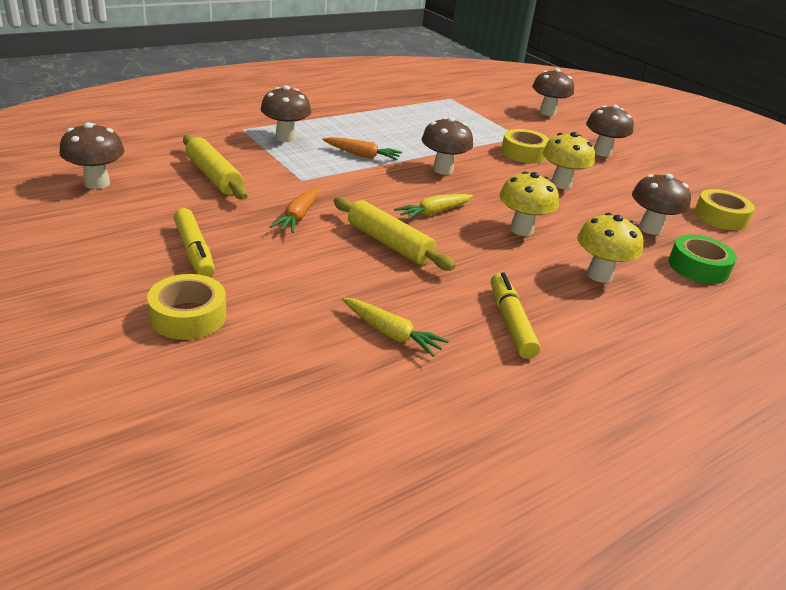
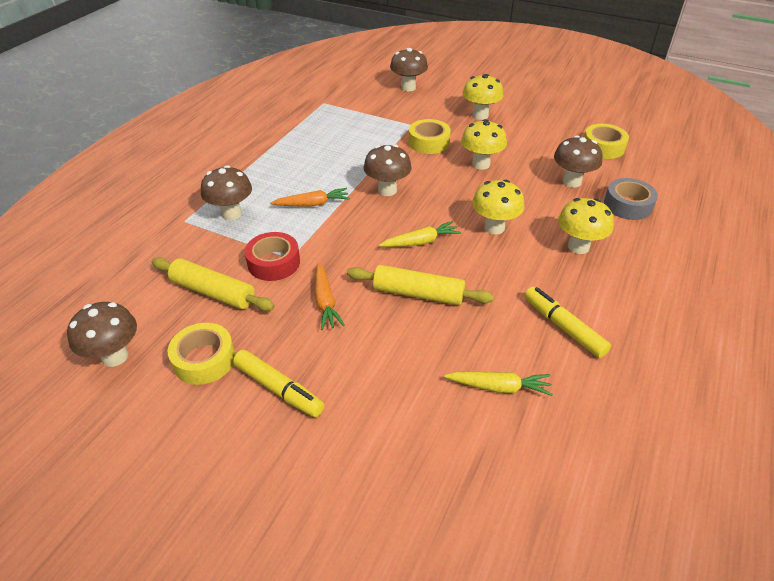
camera: 25 degrees left, 10 degrees up
yellow tape [147,274,226,340] -> yellow tape moved to [168,323,235,385]
yellow carrot [394,194,473,220] -> yellow carrot turned 135 degrees counterclockwise [379,221,461,247]
brown mushroom [586,105,634,157] -> yellow mushroom [463,74,504,120]
green tape [669,234,737,284] -> grey tape [604,178,658,220]
none -> red tape [245,232,300,281]

